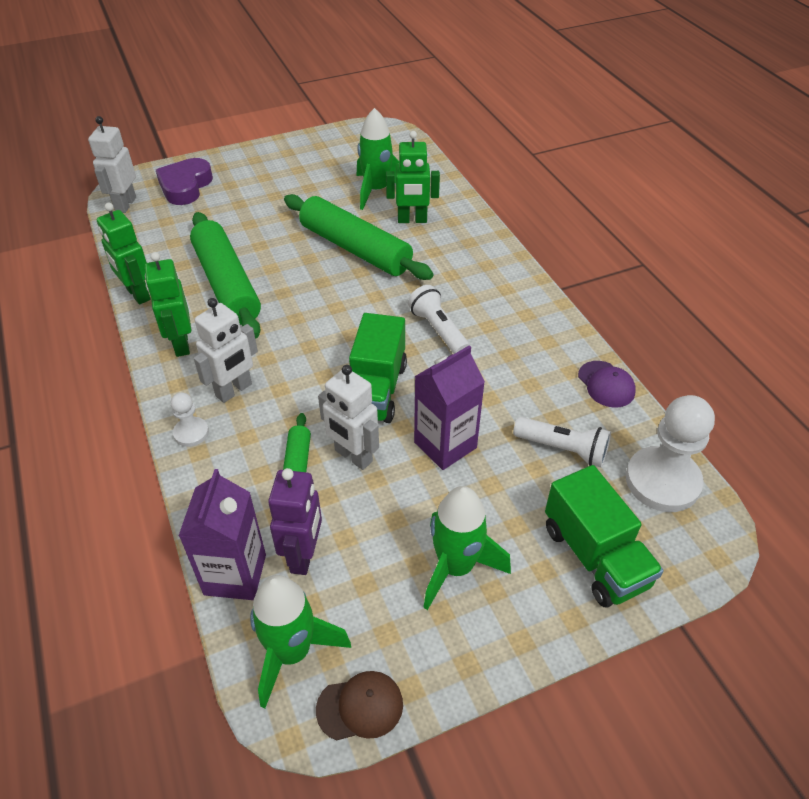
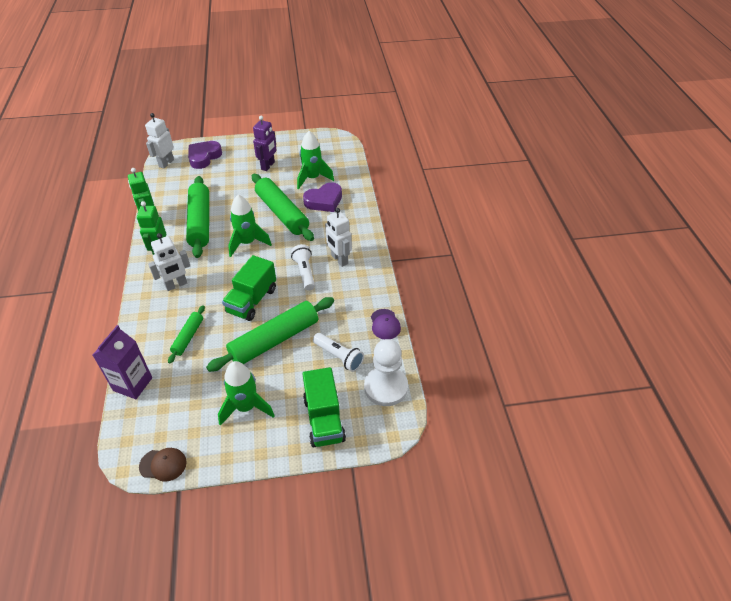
camera: 15 degrees right, 0 degrees up
white pawn [171,392,209,447] -> none
green rocket [250,575,351,708] -> green rocket moved to [228,195,272,257]
purple robot [268,468,322,575] -> purple robot moved to [253,116,277,171]
white robot [318,365,379,470] -> white robot moved to [325,208,352,267]
green robot [386,131,440,223] -> purple heart [303,182,342,212]
purple carton [414,345,485,470] -> green rolling pin [206,297,334,372]

